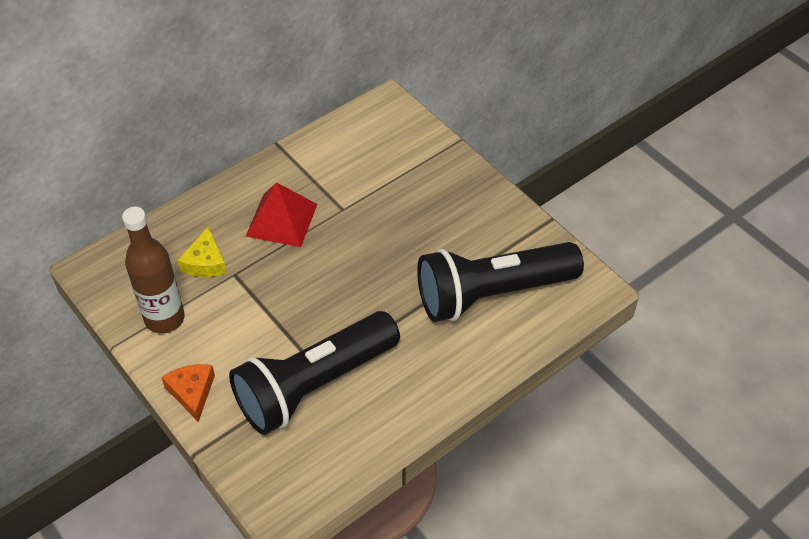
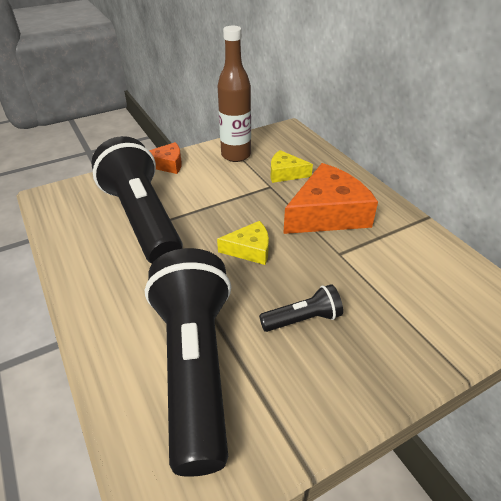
camera: 100 degrees right, 10 degrees down
red pyramid [246,183,317,247] -> orange cheese [283,163,378,234]
none -> yellow cheese [217,221,269,265]
none -> black flashlight [259,284,343,332]

